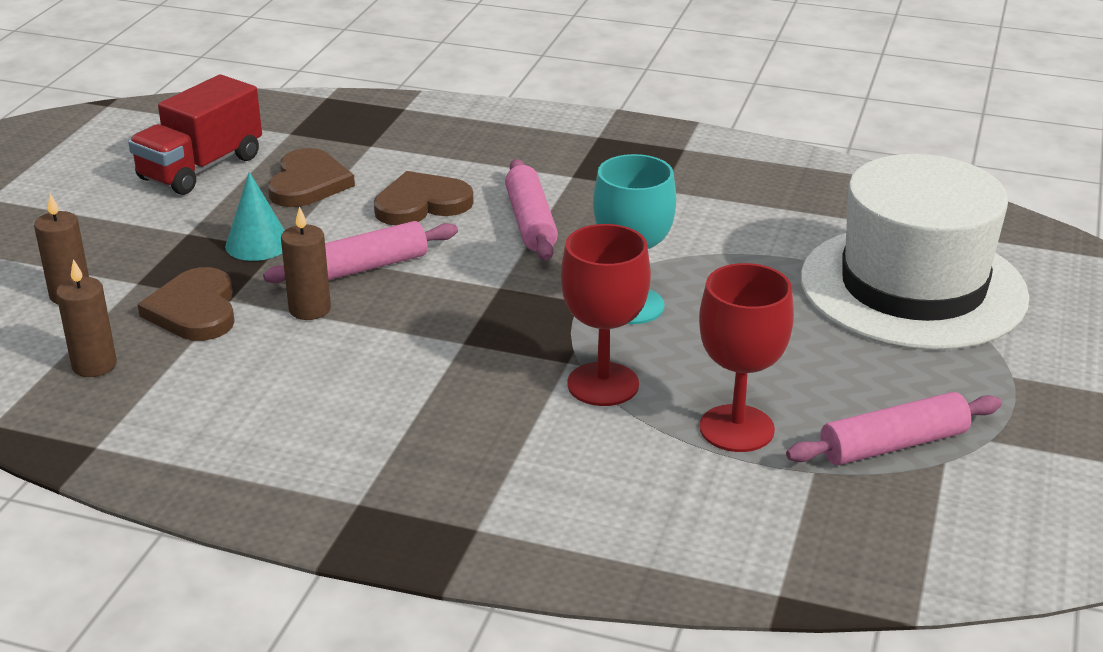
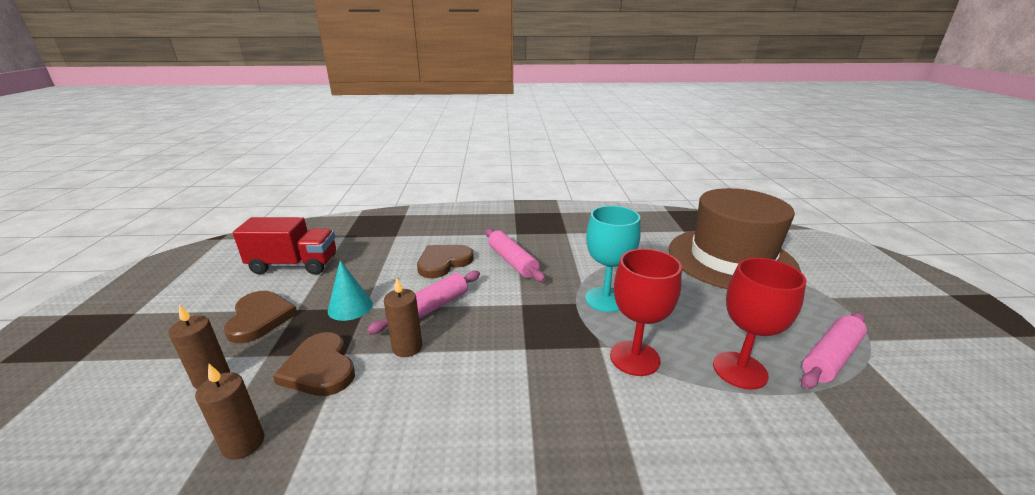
camera: 20 degrees left, 5 degrees down
red truck [128,74,262,195] -> red truck turned 105 degrees counterclockwise [233,217,336,275]
brown heart [268,148,355,207] -> brown heart moved to [224,291,298,343]
white hat [801,154,1029,350] -> brown hat [668,188,801,289]

